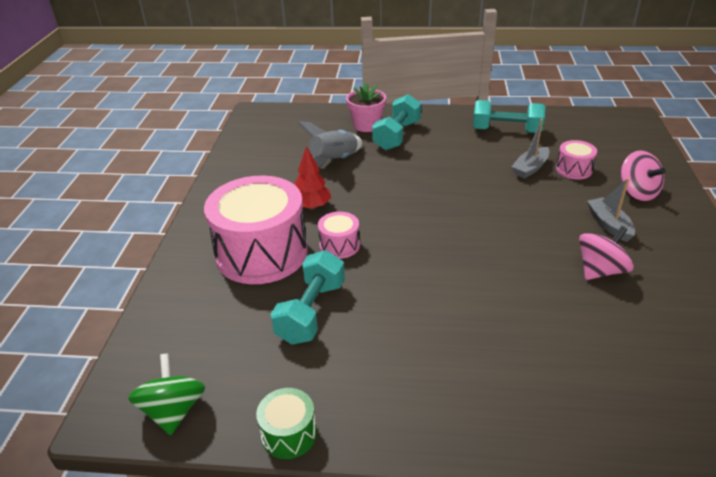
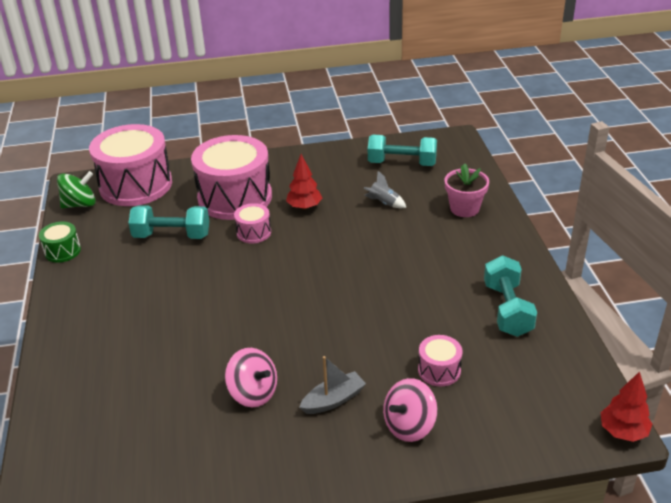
camera: 75 degrees right, 0 degrees up
grey rocket [297,121,362,167] -> grey rocket [364,171,406,208], size x0.59
turquoise dumbbell [372,94,421,150] -> turquoise dumbbell moved to [368,135,437,166]
grey boat [511,119,550,179] -> none
none -> pink drum [89,124,172,206]
none -> red tree [601,371,652,442]

